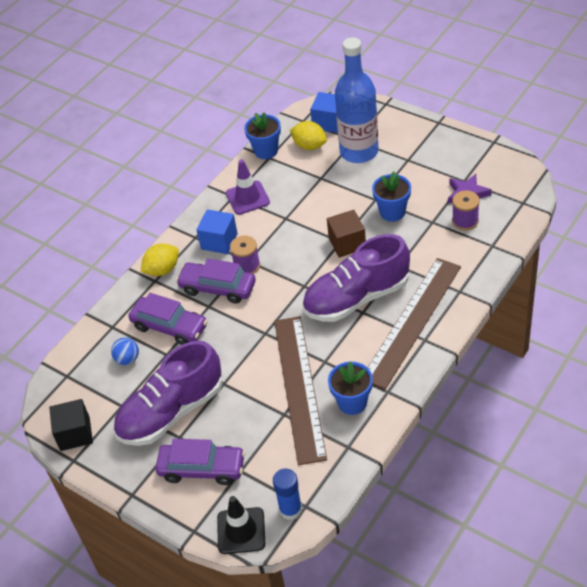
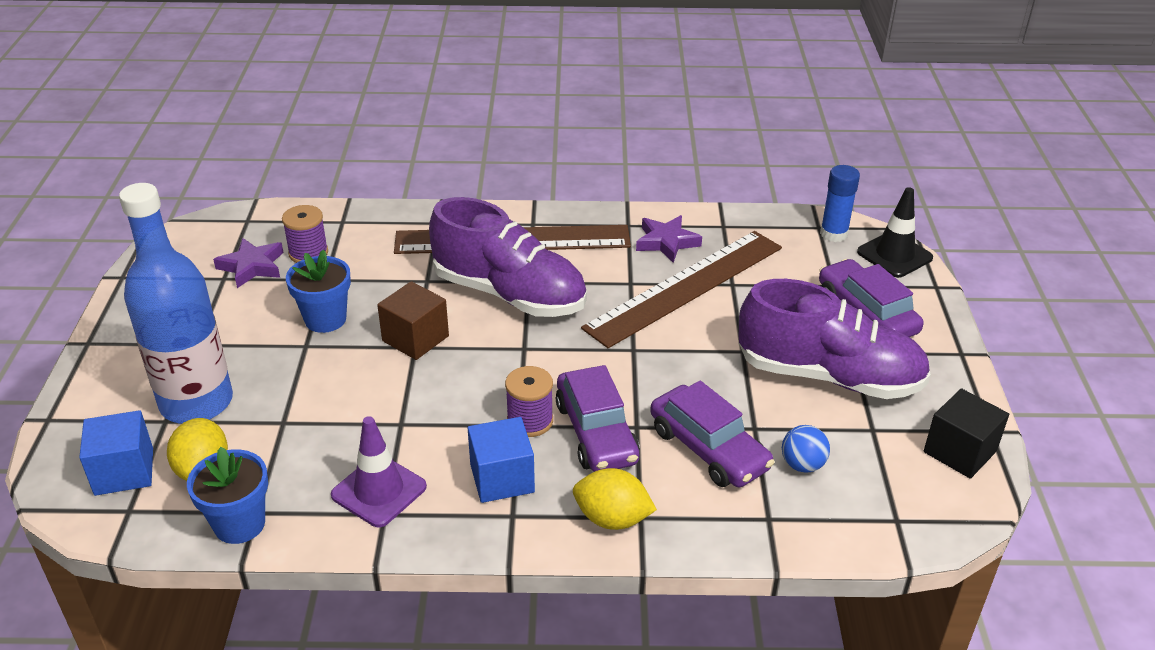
camera: 130 degrees left, 10 degrees down
purple car [128,293,208,345] -> purple car turned 150 degrees clockwise [650,381,775,487]
blue flower pot [328,361,373,415] -> purple star [636,215,702,263]

